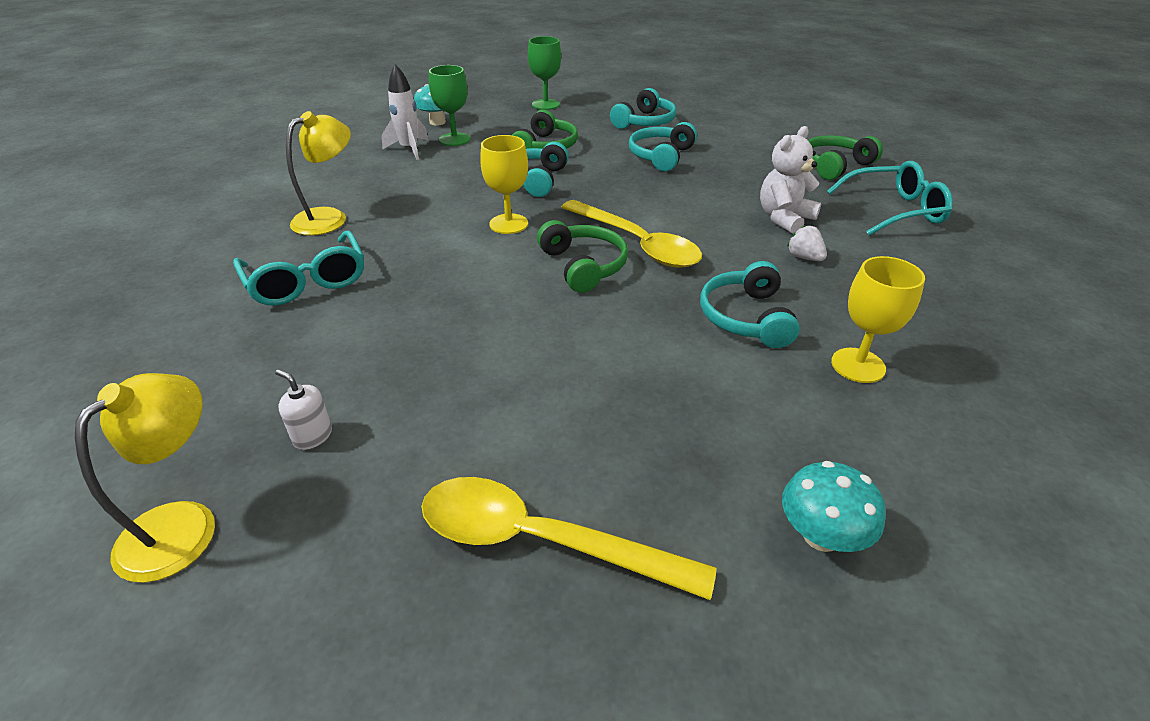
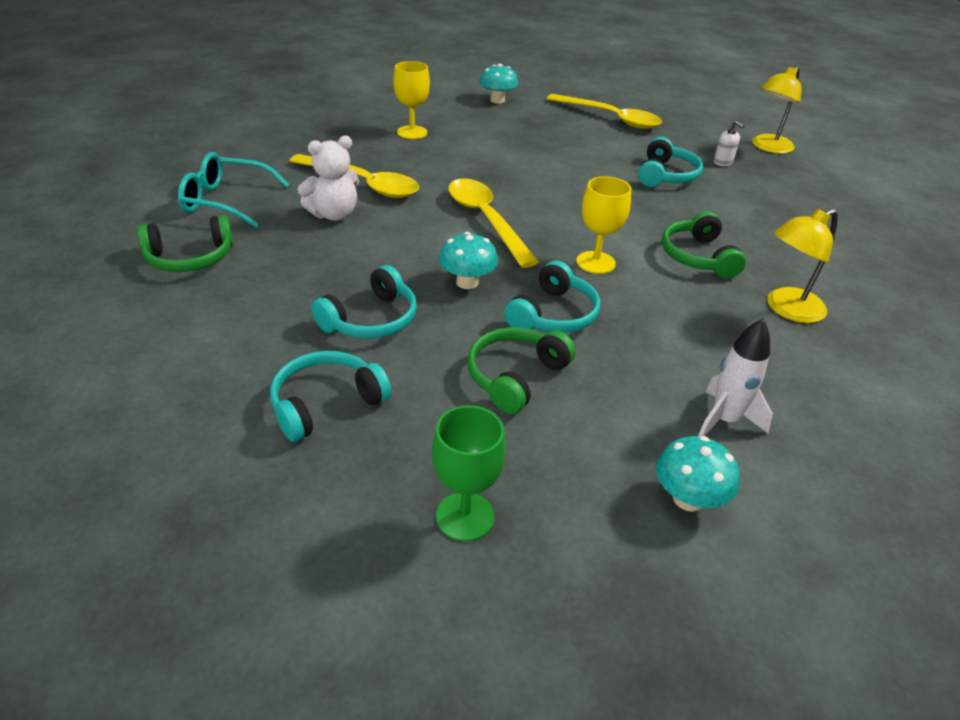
camera: 165 degrees left, 0 degrees up
turquoise glasses [233,231,364,306] -> none
green goblet [429,65,470,146] -> none
green headphones [537,220,628,293] -> green headphones moved to [662,211,746,278]
turquoise headphones [700,261,800,348] -> turquoise headphones moved to [638,137,703,187]
white strawberry [787,225,827,261] -> yellow spoon [289,154,419,198]
none -> turquoise mushroom [439,232,498,289]

